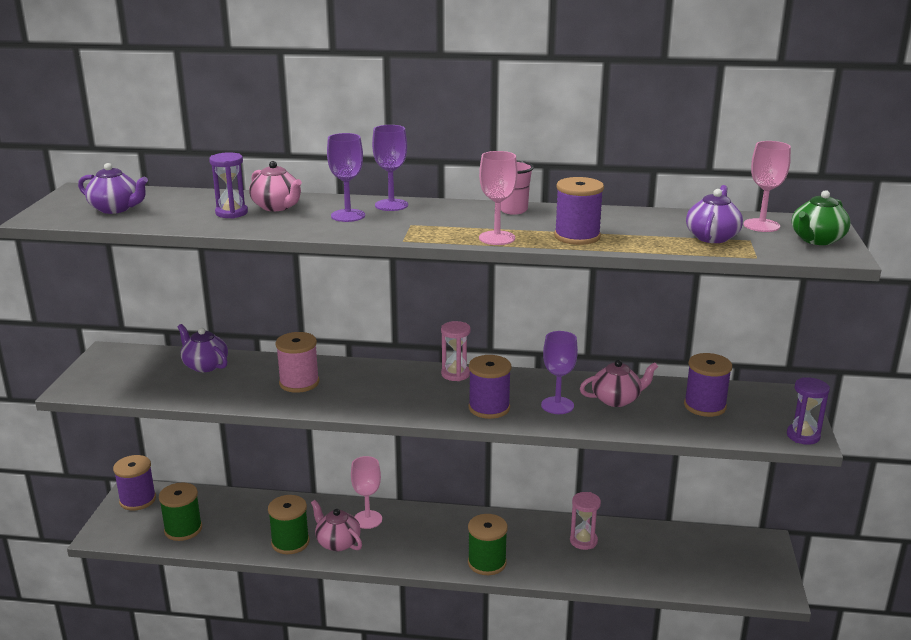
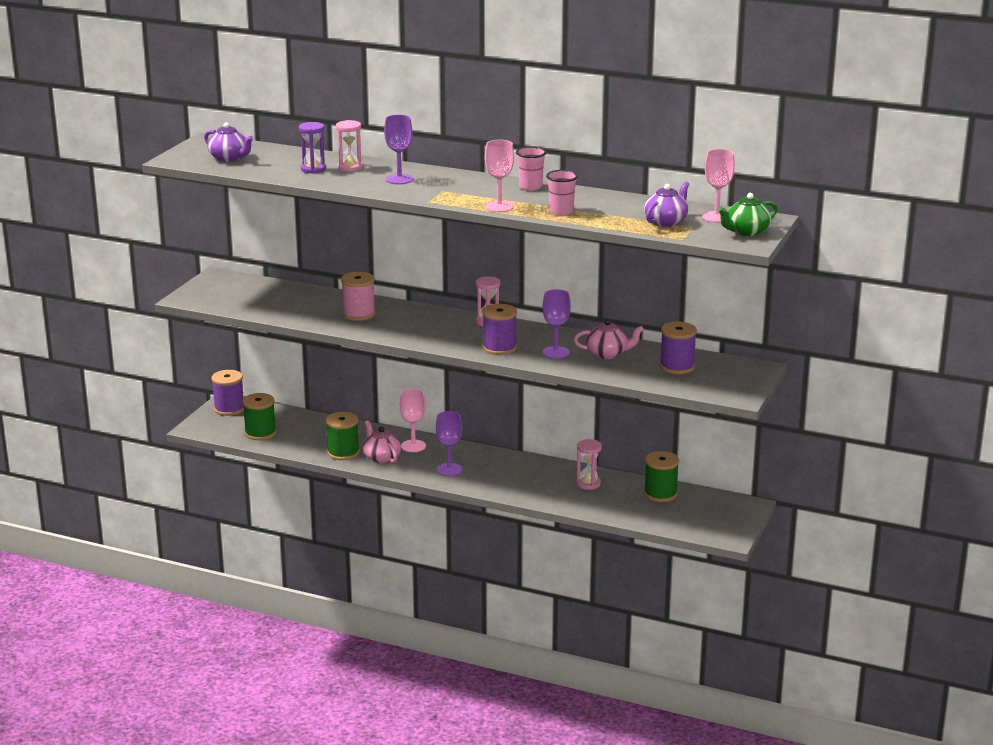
camera: 15 degrees right, 0 degrees up
purple teapot [177,324,228,372] -> none
pink teapot [249,161,302,211] -> pink hourglass [336,120,363,172]
purple goblet [372,125,408,211] -> purple goblet moved to [436,411,462,476]
green spool [468,514,508,575] -> green spool moved to [644,451,679,502]
purple spool [554,177,604,245] -> pink cup [546,170,578,215]
purple hourglass [787,377,830,445] -> none

